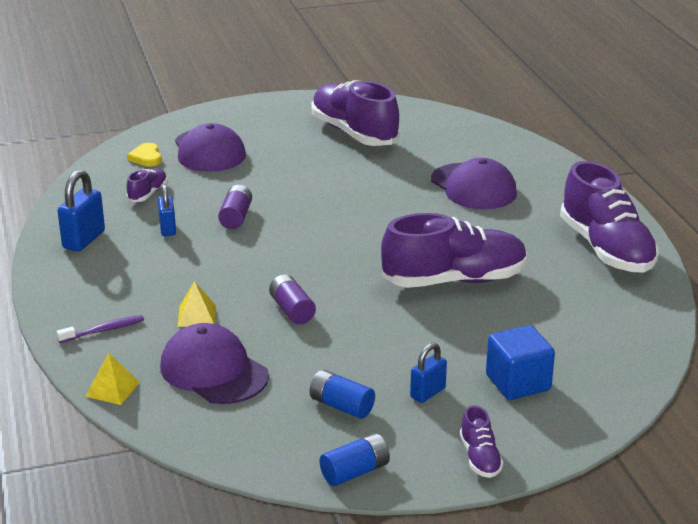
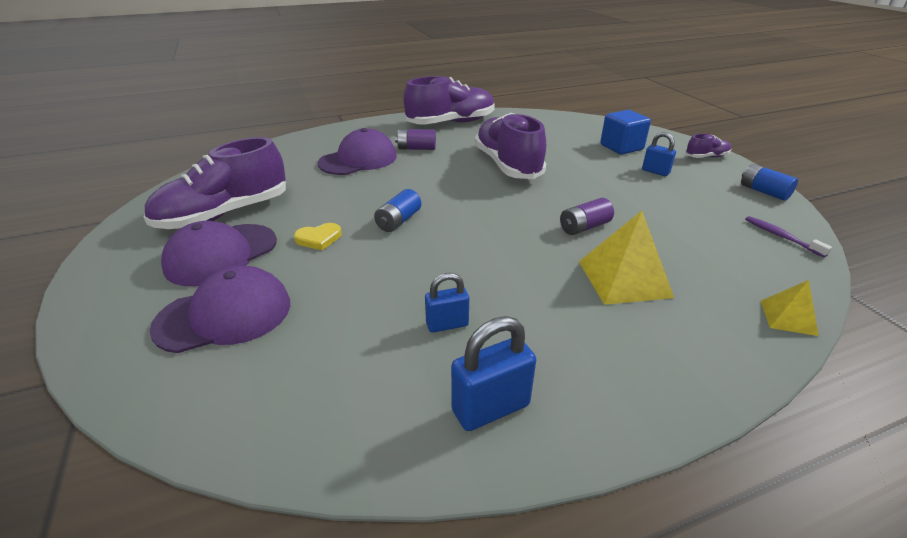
camera: 95 degrees left, 5 degrees up
purple toothbrush [57,315,144,343] -> purple toothbrush moved to [745,216,832,258]
blue padlock [58,170,105,252] -> blue padlock turned 45 degrees counterclockwise [451,316,536,431]
purple shoe [126,168,168,202] -> none
yellow heart [127,143,162,167] -> yellow heart moved to [294,223,341,250]
purple cap [160,323,269,404] -> purple cap moved to [161,221,277,286]
yellow pyramid [177,281,216,327] -> yellow pyramid [579,211,674,305], size x1.81
purple battery [218,185,252,229] -> purple battery moved to [395,129,436,150]
blue battery [310,370,375,419] -> blue battery moved to [374,189,421,232]

